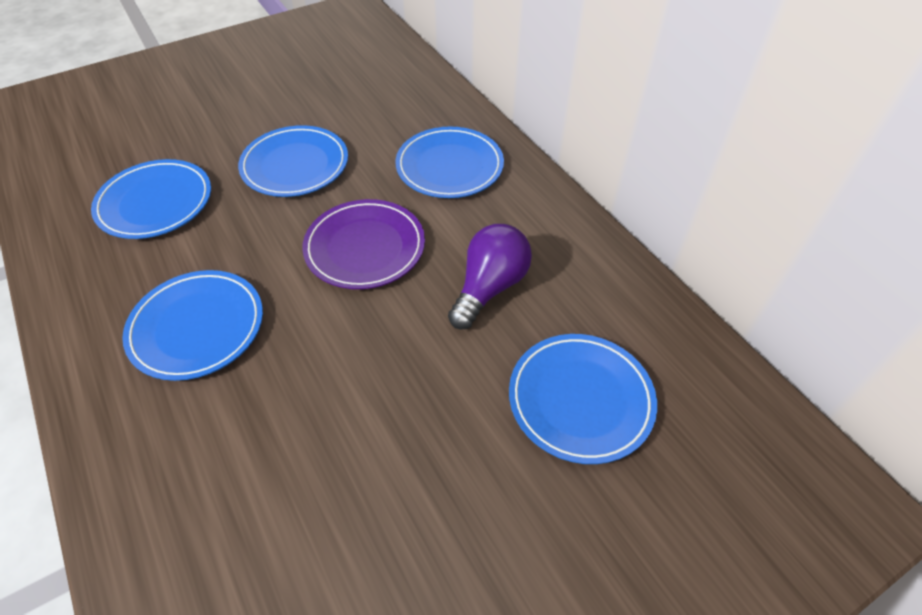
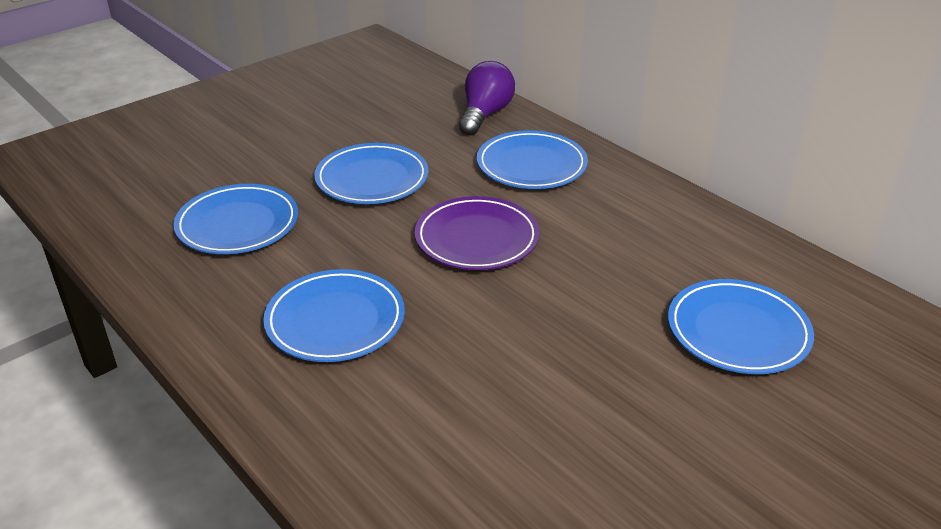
camera: 10 degrees left, 15 degrees down
purple light bulb [448,224,532,330] -> purple light bulb moved to [459,61,515,135]

